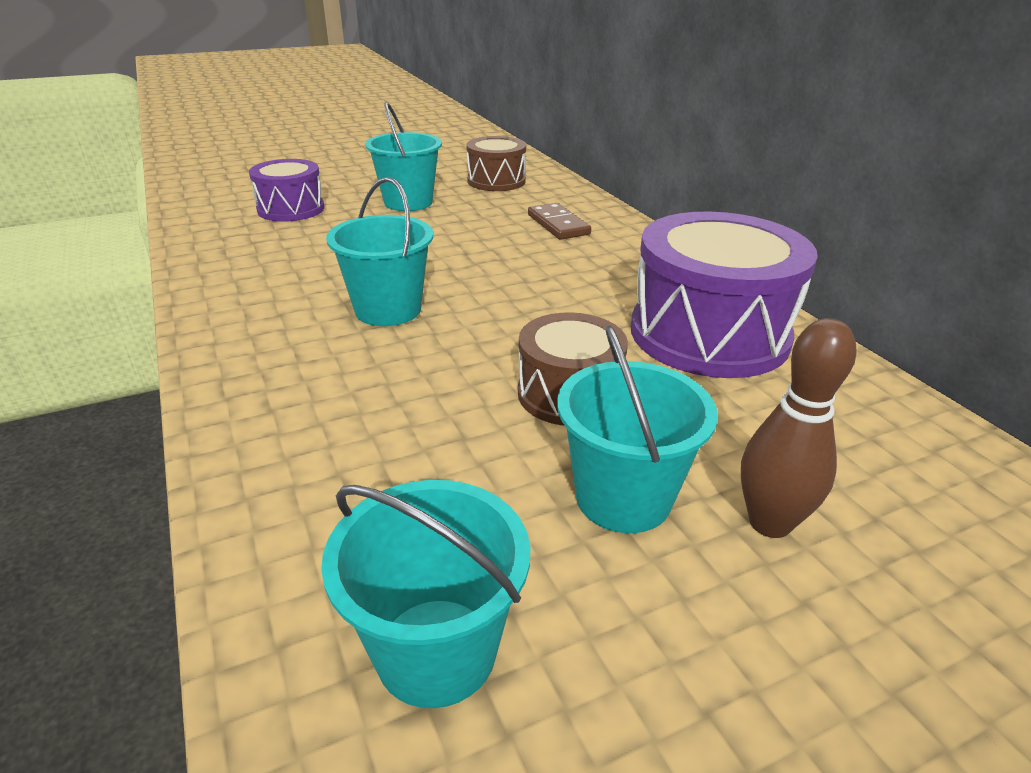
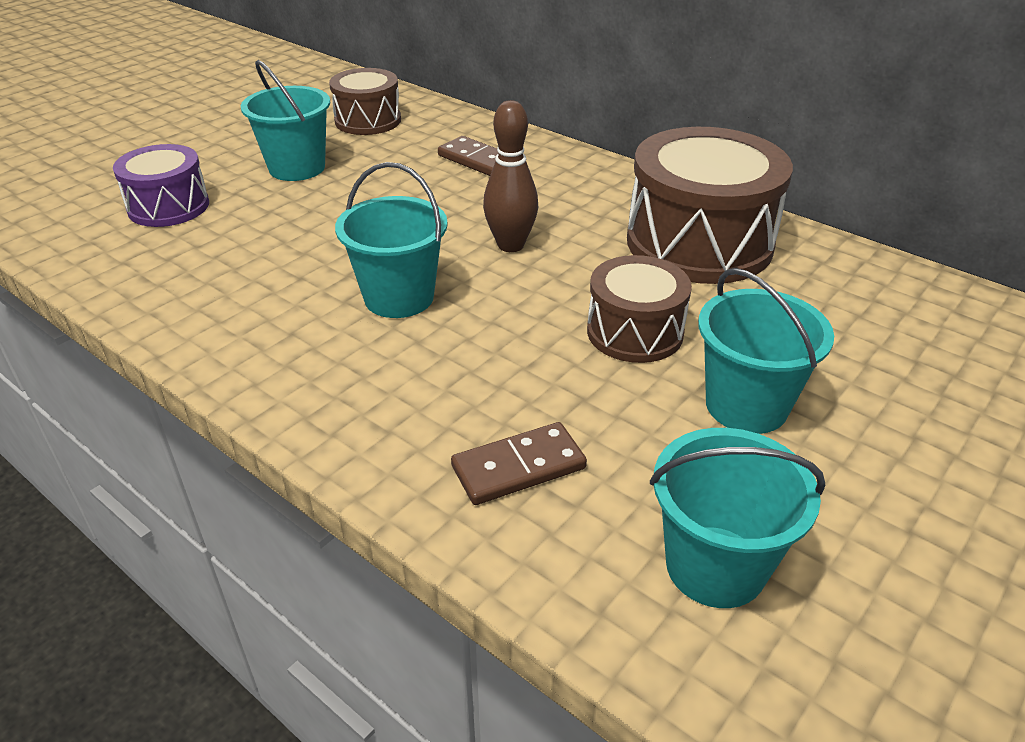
camera: 25 degrees left, 5 degrees up
purple drum [631,212,818,378] -> brown drum [627,127,793,284]
brown bowling pin [741,318,857,538] -> brown bowling pin moved to [483,100,538,252]
none -> brown domino [451,422,587,505]

